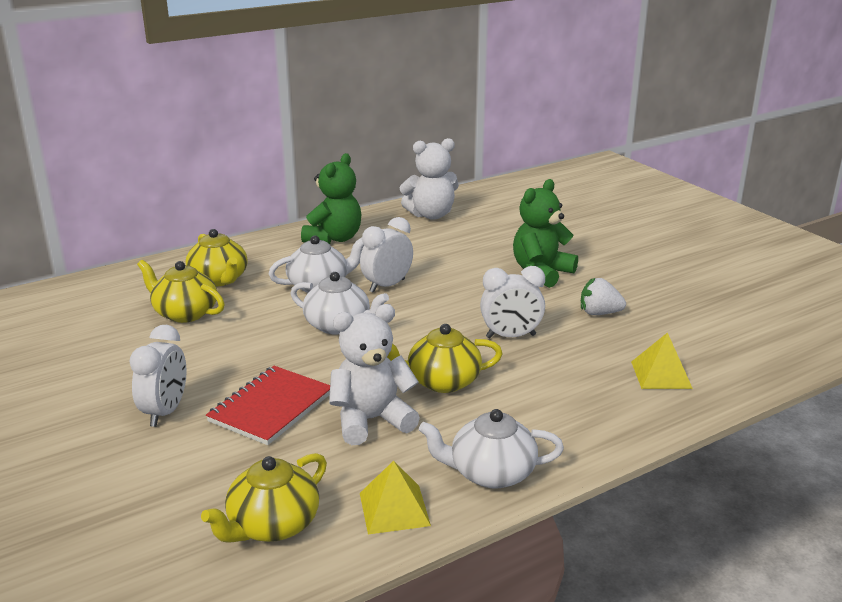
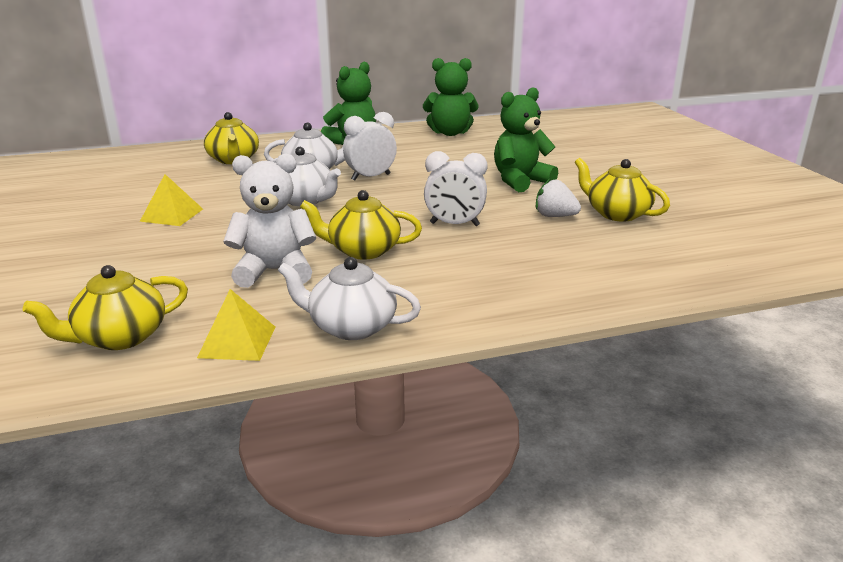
camera: 15 degrees right, 0 degrees up
white clock [129,325,186,427] -> none
yellow teapot [137,260,225,323] -> yellow teapot moved to [575,158,670,221]
red notebook [206,366,330,445] -> none
white teddy bear [400,138,459,220] -> green teddy bear [423,58,478,136]
yellow pyramid [631,332,693,389] -> yellow pyramid moved to [140,174,203,226]

